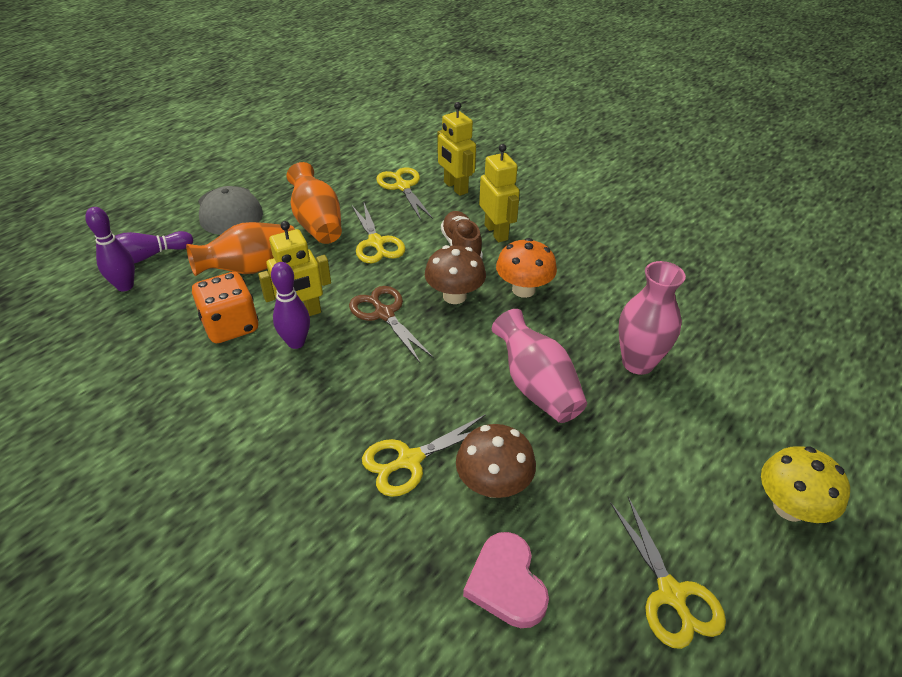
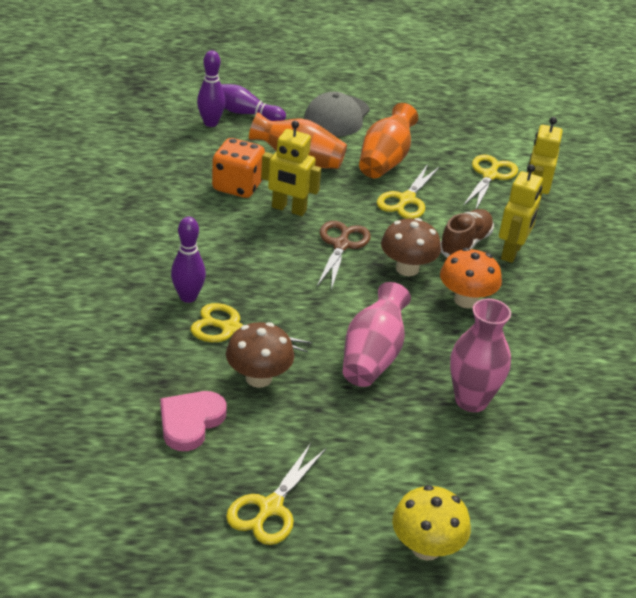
camera: 45 degrees right, 5 degrees down
purple bowling pin [271,262,310,349] -> purple bowling pin moved to [171,217,206,303]

